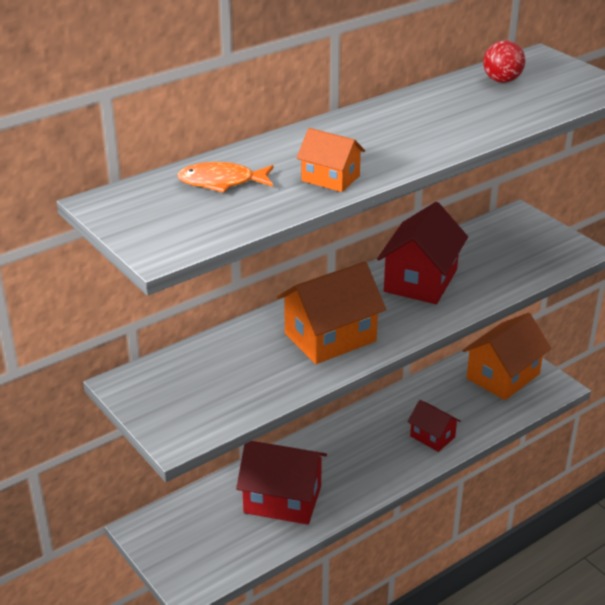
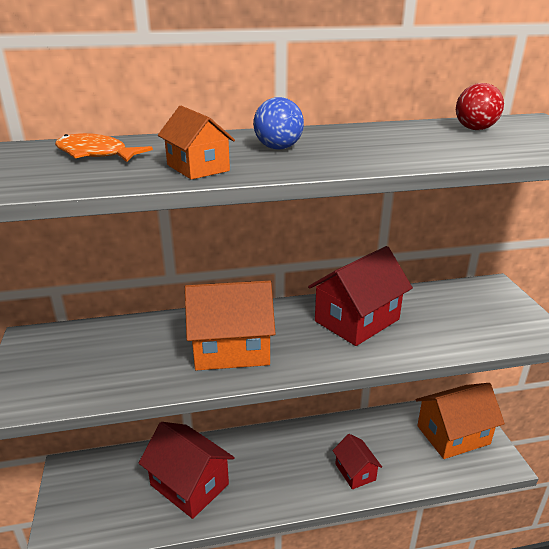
camera: 25 degrees right, 5 degrees down
none -> blue ball [253,97,304,150]

